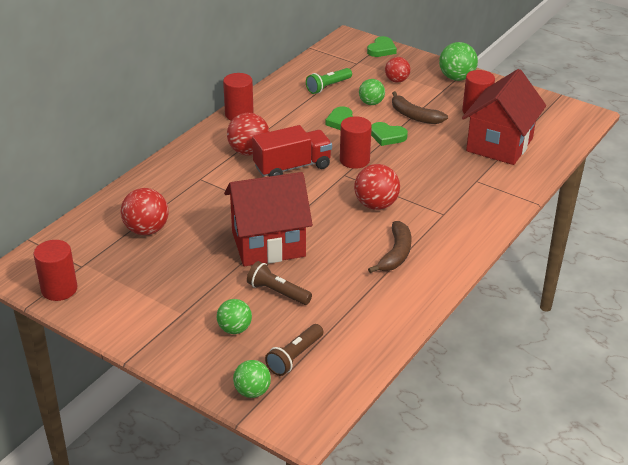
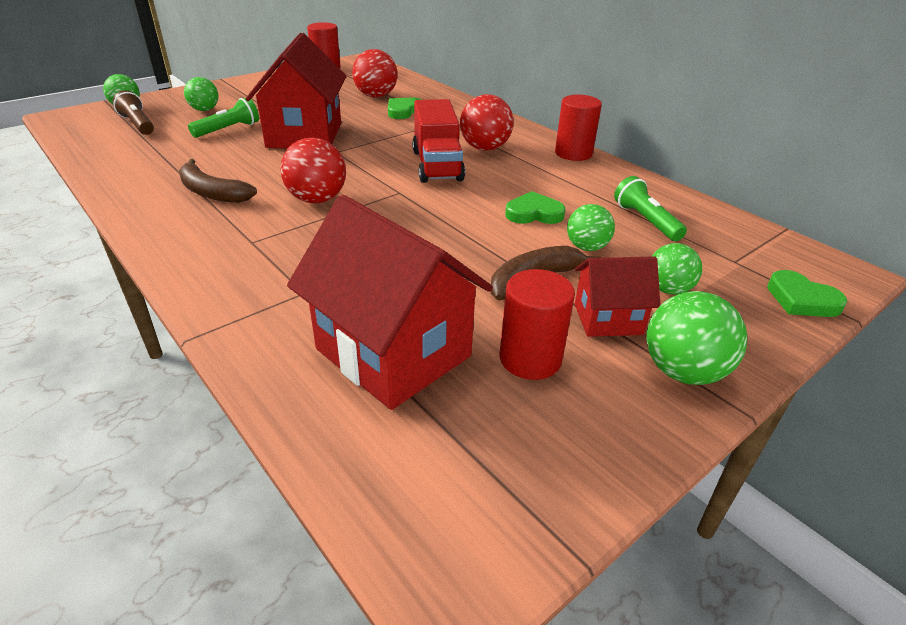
camera: 105 degrees right, 0 degrees up
brown flashlight [247,261,312,305] -> green flashlight [188,98,259,138]
red cylinder [340,116,372,169] -> none
green heart [371,122,408,146] -> green heart moved to [388,98,422,119]
red ball [385,57,410,83] -> green ball [652,243,702,295]
none -> red house [575,256,661,337]

